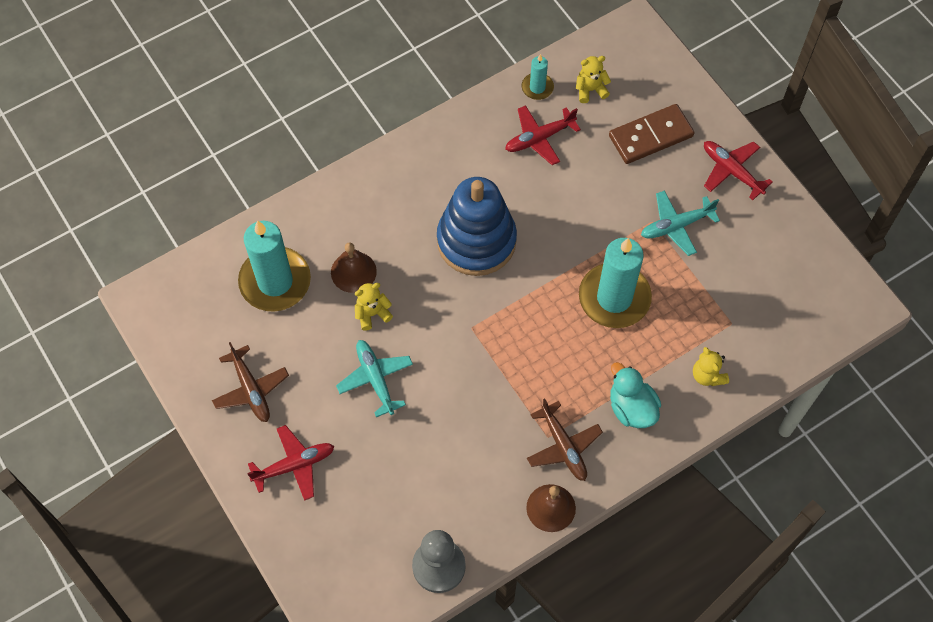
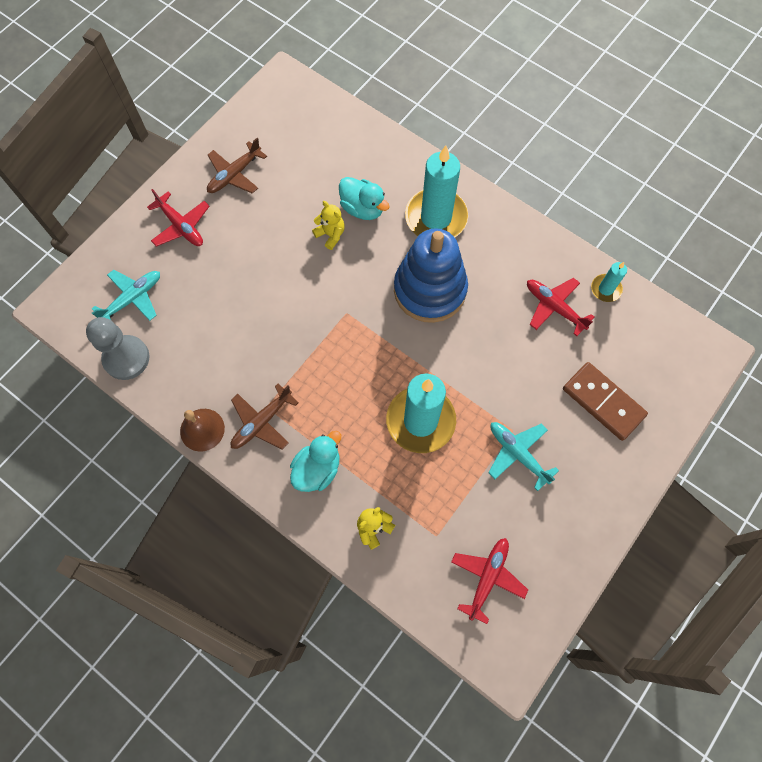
camera: 70 degrees right, 5 degrees up
turquoise candle [238,220,311,312] -> turquoise candle moved to [405,145,468,237]
brown bell [331,242,377,293] -> turquoise duck [339,177,390,220]
turquoise plane [336,340,413,417] -> turquoise plane moved to [92,270,160,321]
yellow teddy bear [576,56,611,103] -> none
red plane [704,141,773,200] -> red plane moved to [451,538,528,624]

